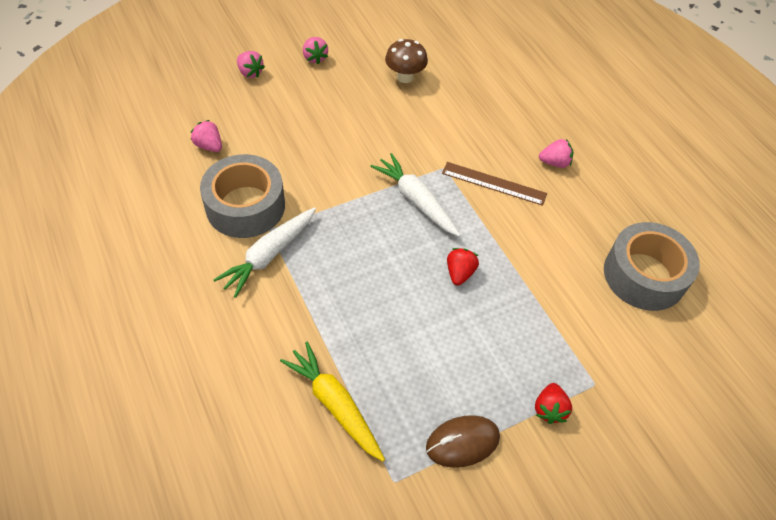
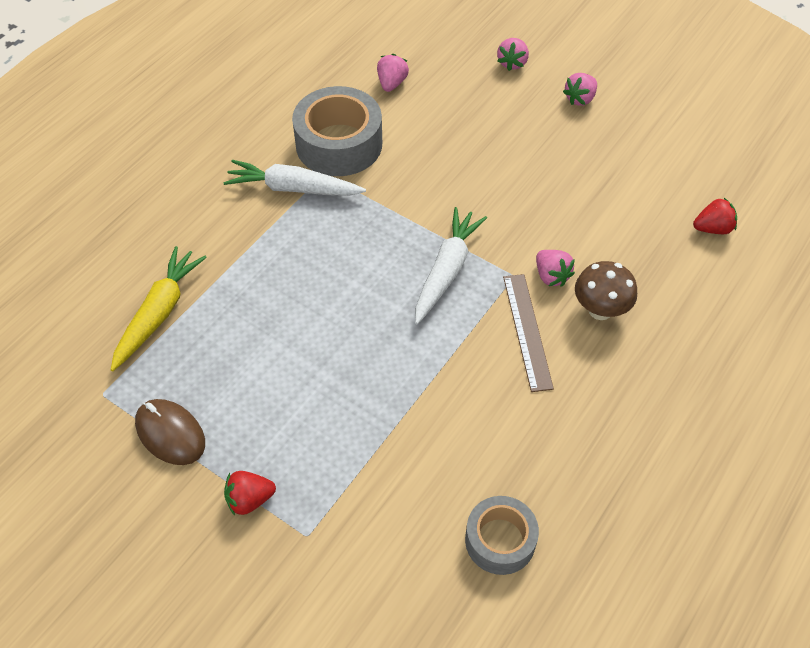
camera: 65 degrees right, 0 degrees up
brown mushroom [385,39,428,83] -> brown mushroom moved to [575,261,637,320]
red strawberry [447,248,479,285] -> red strawberry moved to [693,198,737,234]
pink strawberry [539,139,573,168] -> pink strawberry moved to [536,250,575,287]
grey tape [604,222,700,311] -> grey tape [465,496,539,575], size x0.61

